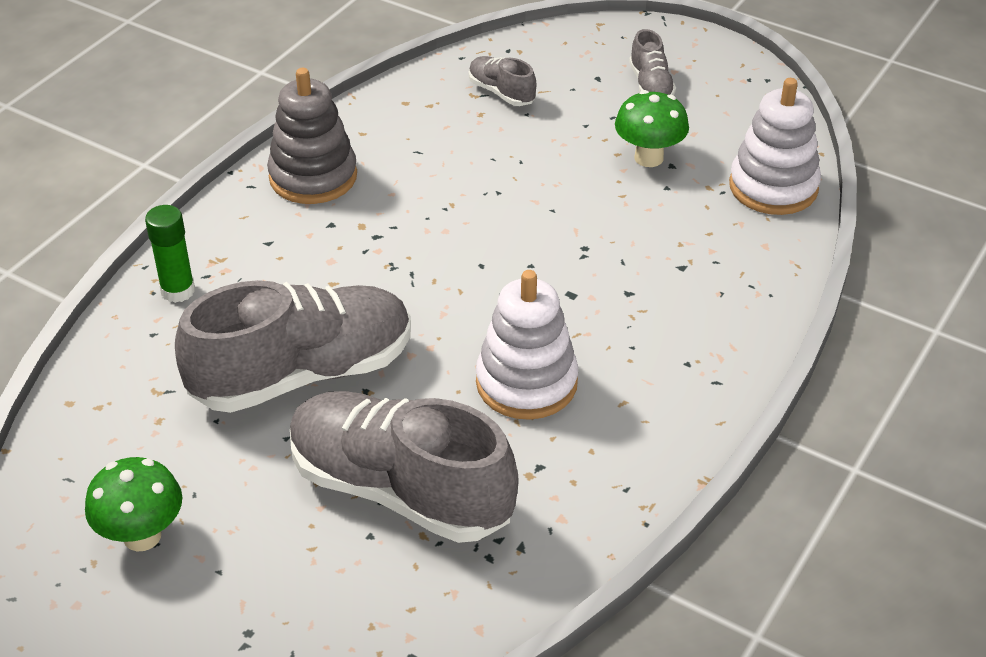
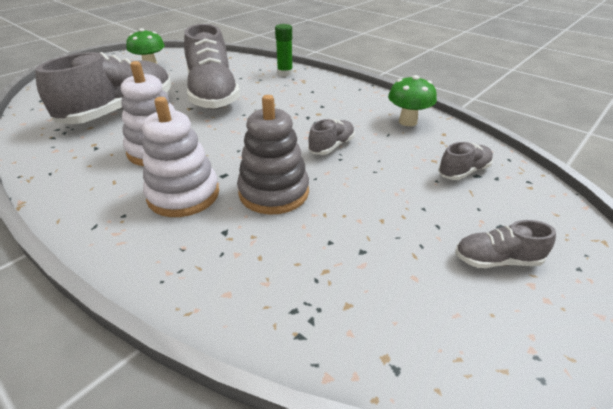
camera: 100 degrees right, 5 degrees down
grey stacking toy [267,68,357,204] -> grey stacking toy moved to [237,95,309,215]
green mushroom [615,90,689,167] -> green mushroom moved to [388,75,437,126]
white stacking toy [729,78,821,215] -> white stacking toy moved to [142,97,219,217]
none -> grey shoe [308,119,355,155]

